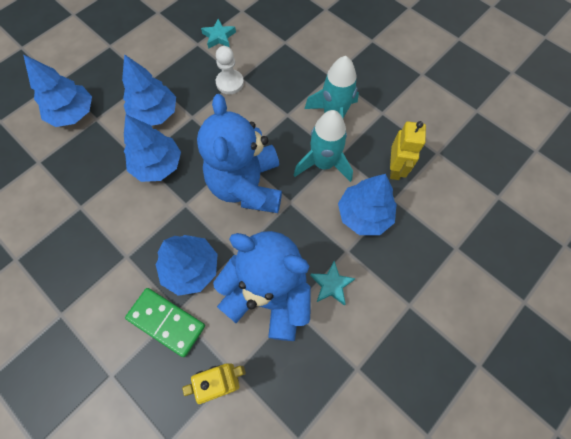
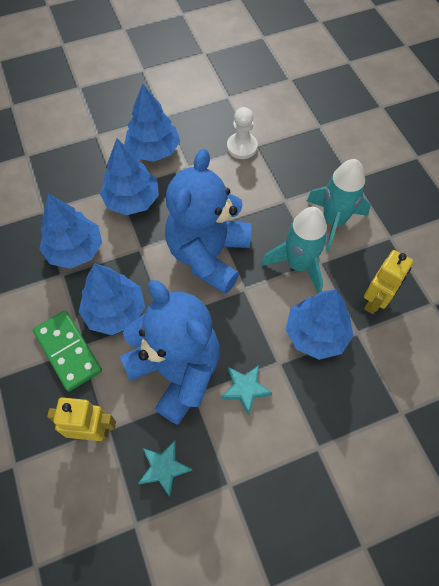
camera: 25 degrees right, 5 degrees down
blue tree [23,54,92,127] -> blue tree moved to [39,194,102,269]
turquoise star [201,19,236,49] -> turquoise star moved to [139,440,192,497]

